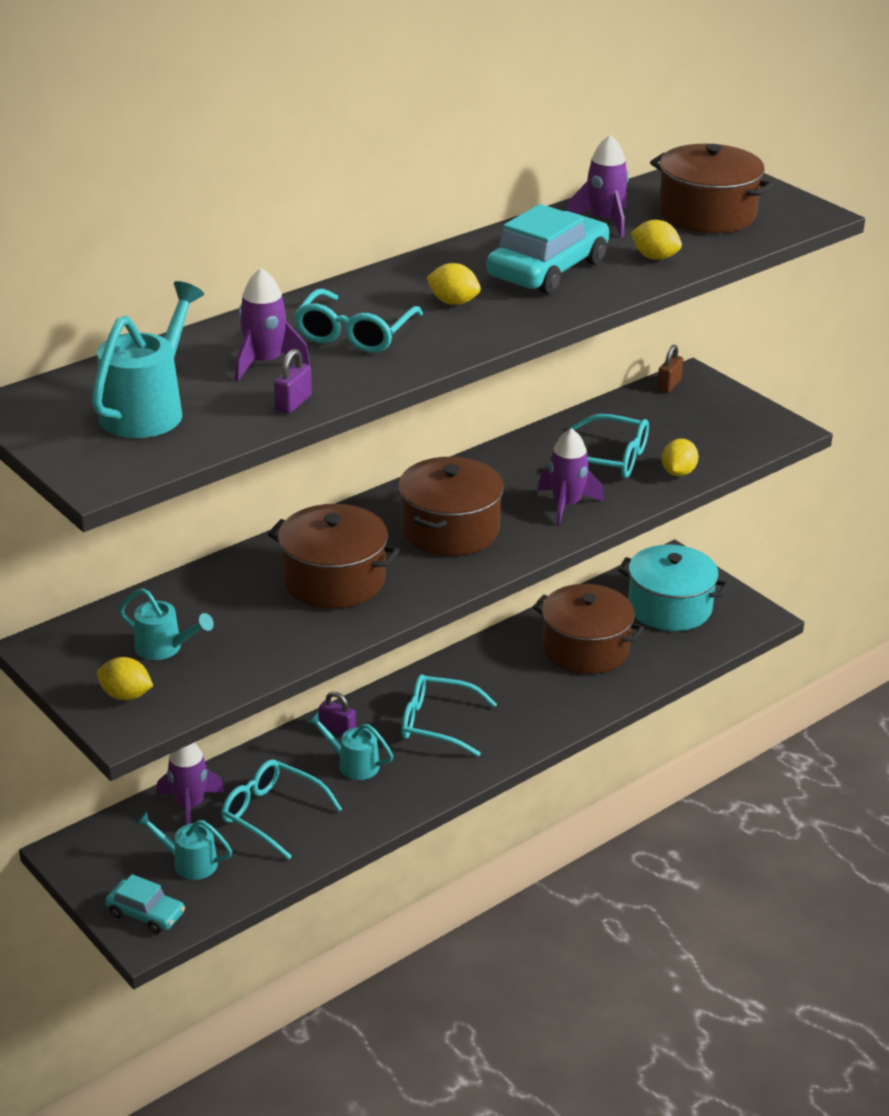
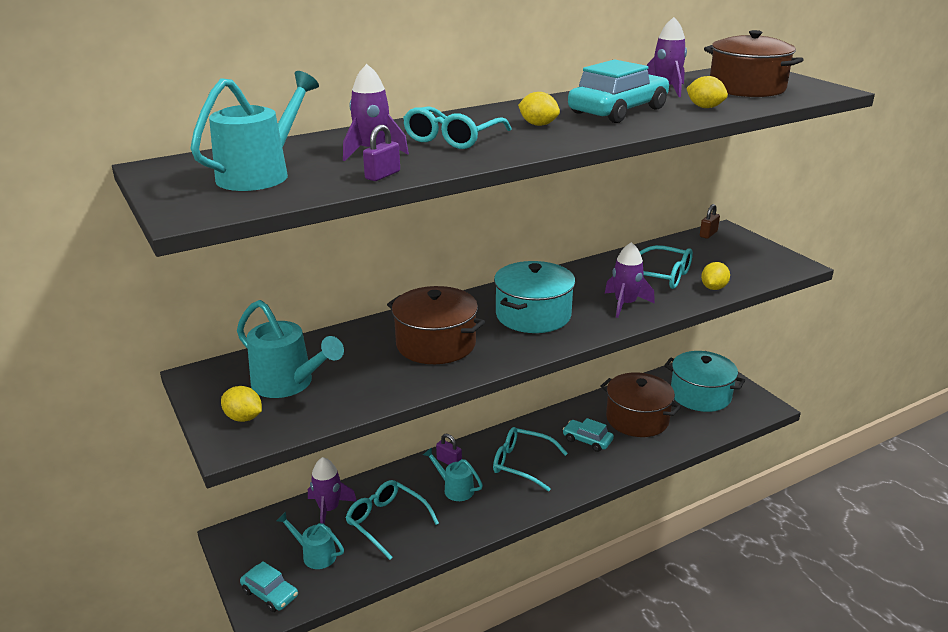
camera: 10 degrees right, 5 degrees down
turquoise watering can [119,588,214,660] -> turquoise watering can [237,300,344,398], size x1.65
brown pot [398,457,504,556] -> turquoise pot [494,261,575,333]
none -> turquoise car [563,418,614,452]

